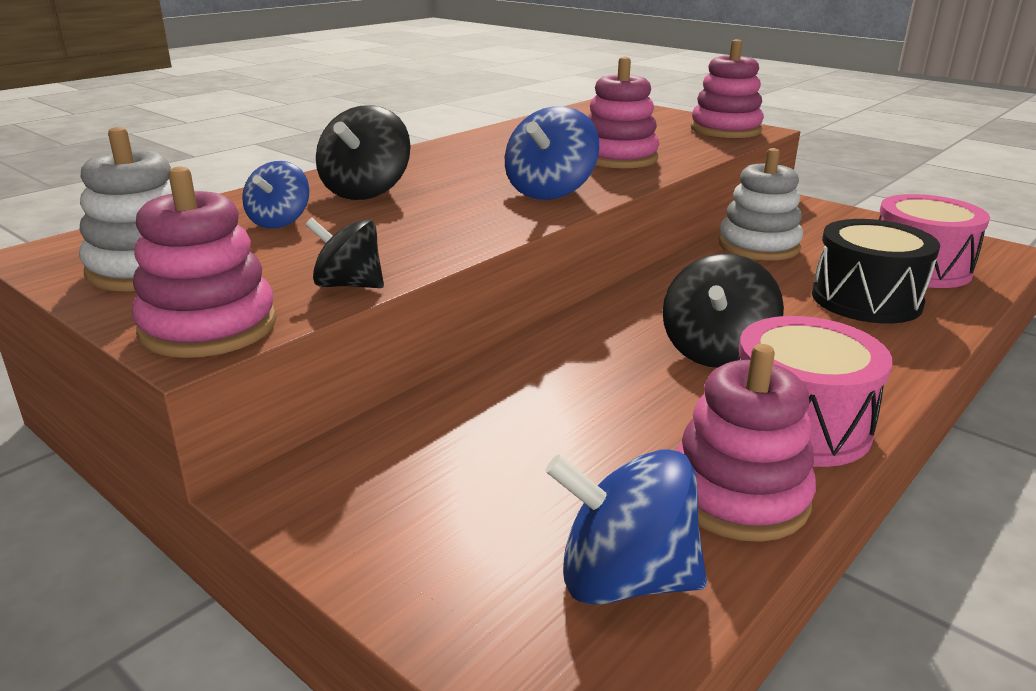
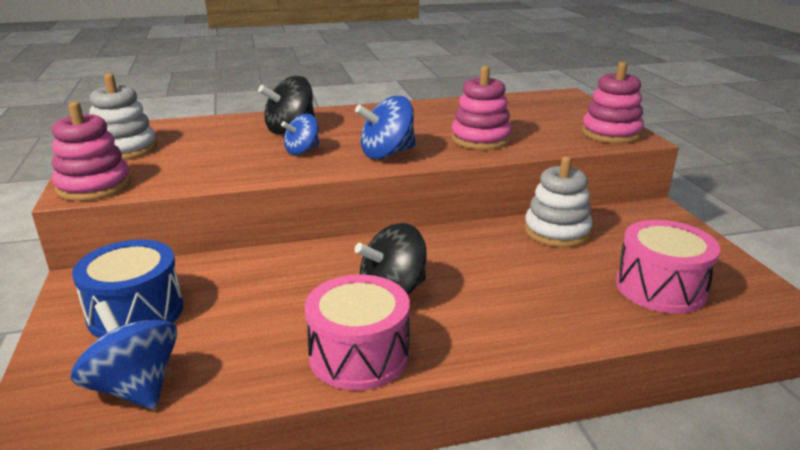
camera: 35 degrees right, 0 degrees up
blue spinning top [242,161,310,228] -> blue spinning top moved to [281,114,319,155]
black spinning top [305,218,384,288] -> none
pink stacking toy [676,344,816,542] -> none
black drum [812,219,940,324] -> none
none -> blue drum [72,240,183,338]

